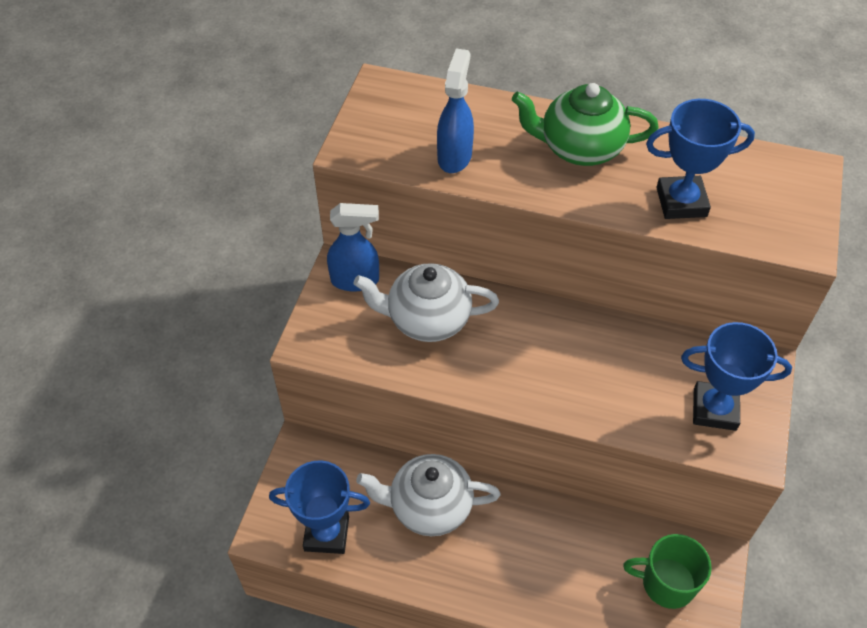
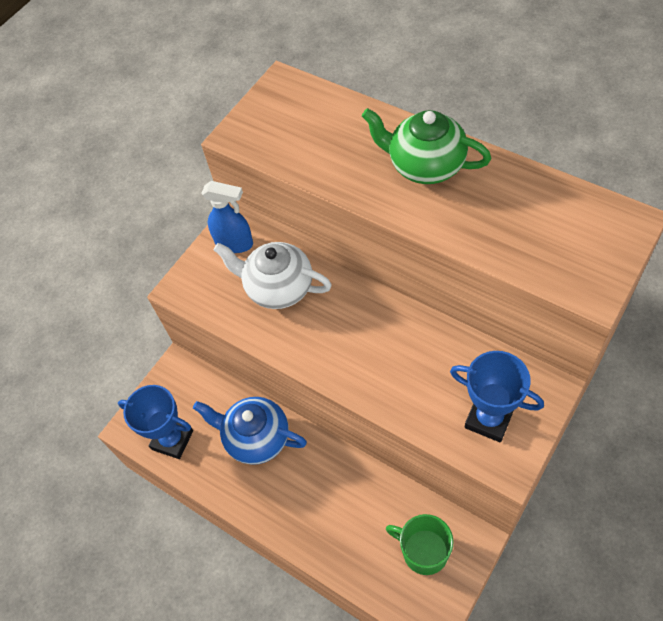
camera: 25 degrees right, 5 degrees up
white teapot [356,454,501,536] -> blue teapot [193,397,307,465]
blue spray bottle [437,48,474,173] -> none
blue trophy [646,99,755,219] -> none

